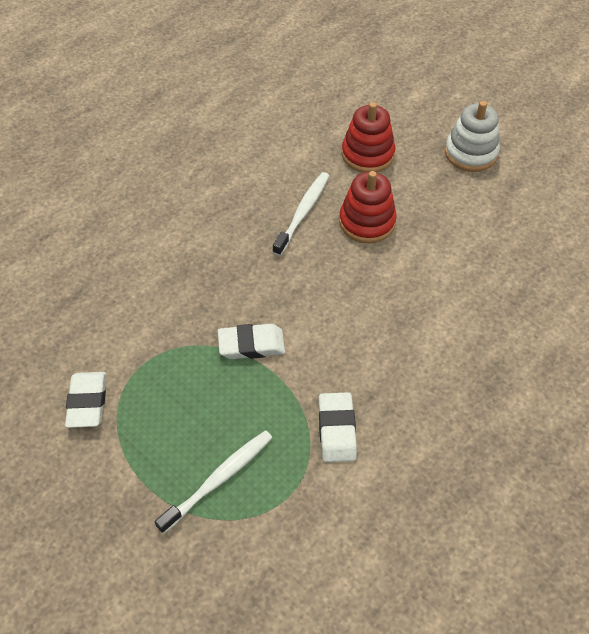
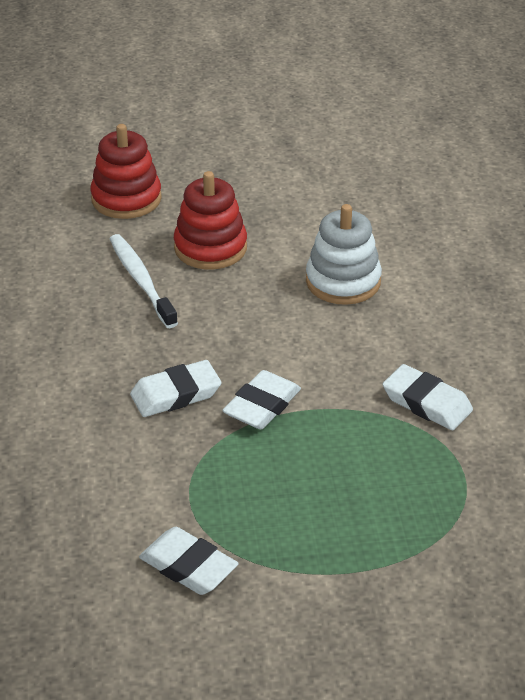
camera: 50 degrees left, 15 degrees down
white toothbrush [155,430,272,534] -> none
white stacking toy [445,101,500,172] -> white stacking toy moved to [306,204,382,305]
none -> white eraser [130,360,221,417]

